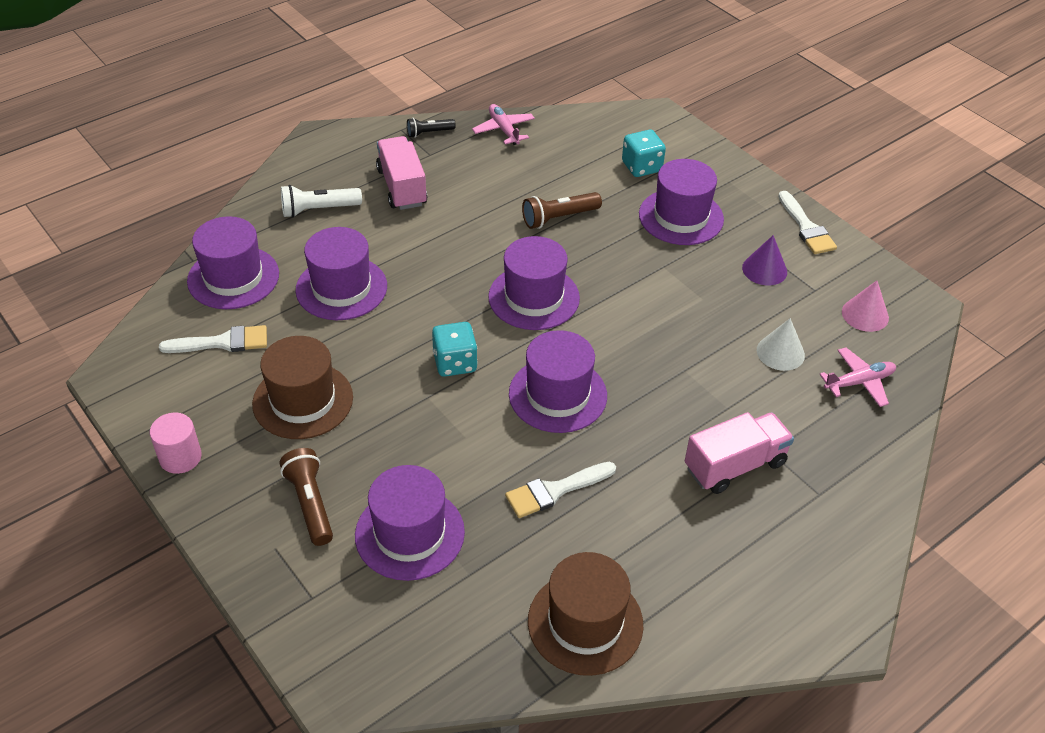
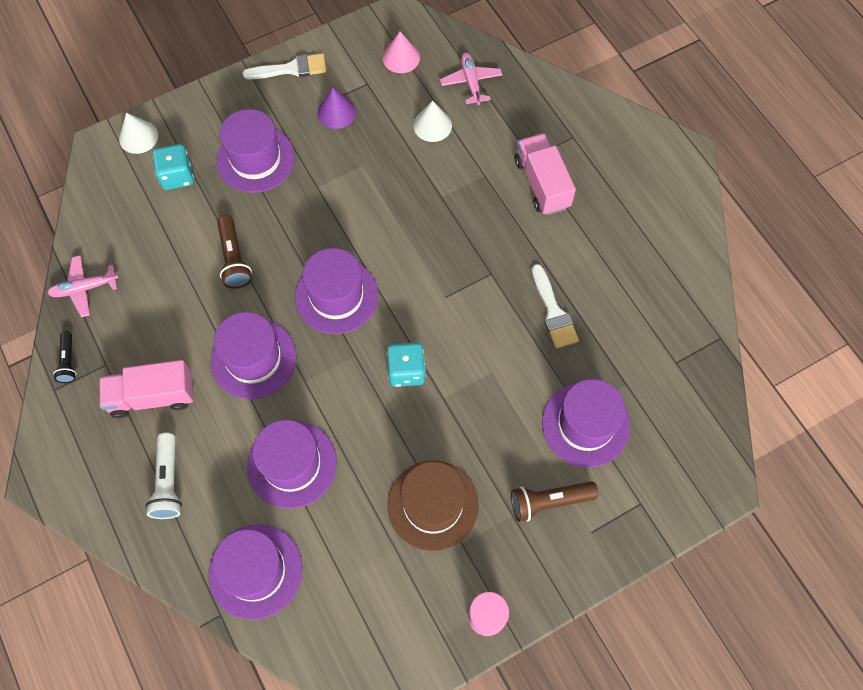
camera: 80 degrees left, 20 degrees up
white brush [159,325,267,353] -> none
purple hat [509,330,607,433] -> purple hat moved to [211,312,297,399]
brown hat [528,552,643,676] -> none
none -> white cone [119,113,158,154]

